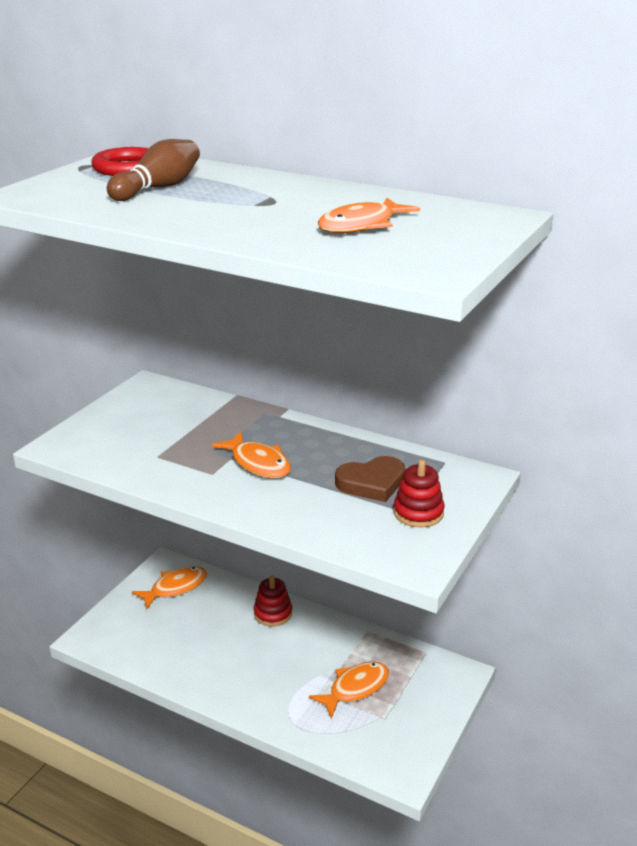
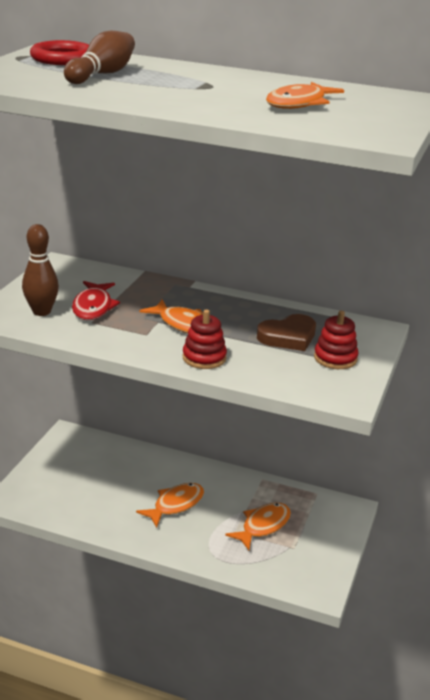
camera: 10 degrees left, 0 degrees up
orange fish [132,566,207,610] -> orange fish moved to [136,483,204,528]
red stacking toy [254,576,292,627] -> red stacking toy moved to [183,310,227,369]
none -> brown bowling pin [22,224,59,316]
none -> red fish [72,281,120,320]

